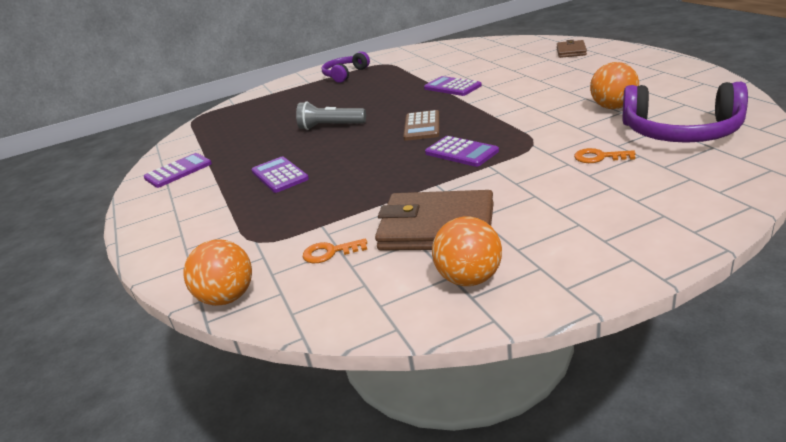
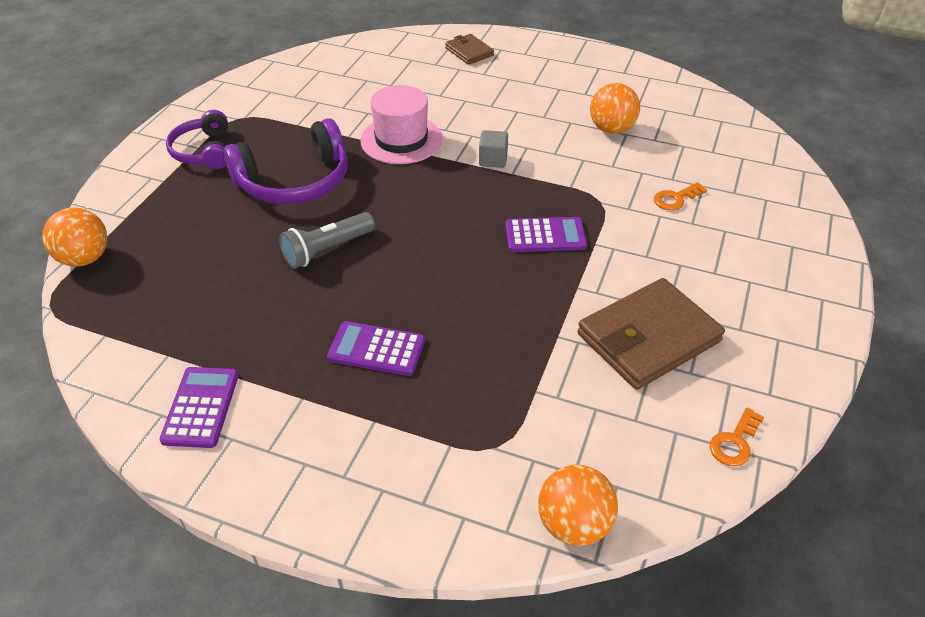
camera: 50 degrees left, 15 degrees up
orange key [303,238,367,263] -> orange key moved to [710,408,764,466]
brown calculator [403,110,440,141] -> none
purple calculator [424,76,482,96] -> pink hat [360,85,443,164]
orange ball [432,217,502,286] -> orange ball moved to [42,207,107,267]
purple headphones [622,82,748,143] -> purple headphones moved to [223,118,348,204]
none -> grey cube [479,130,508,168]

